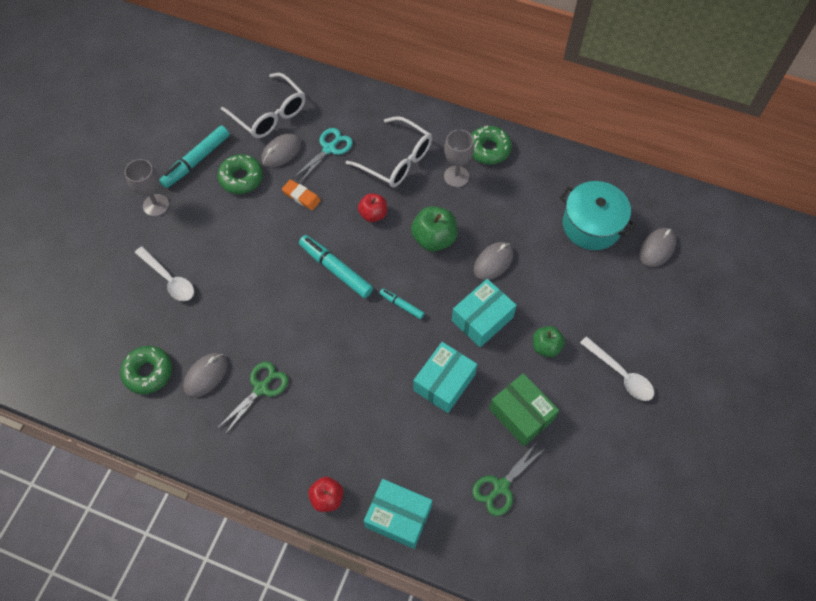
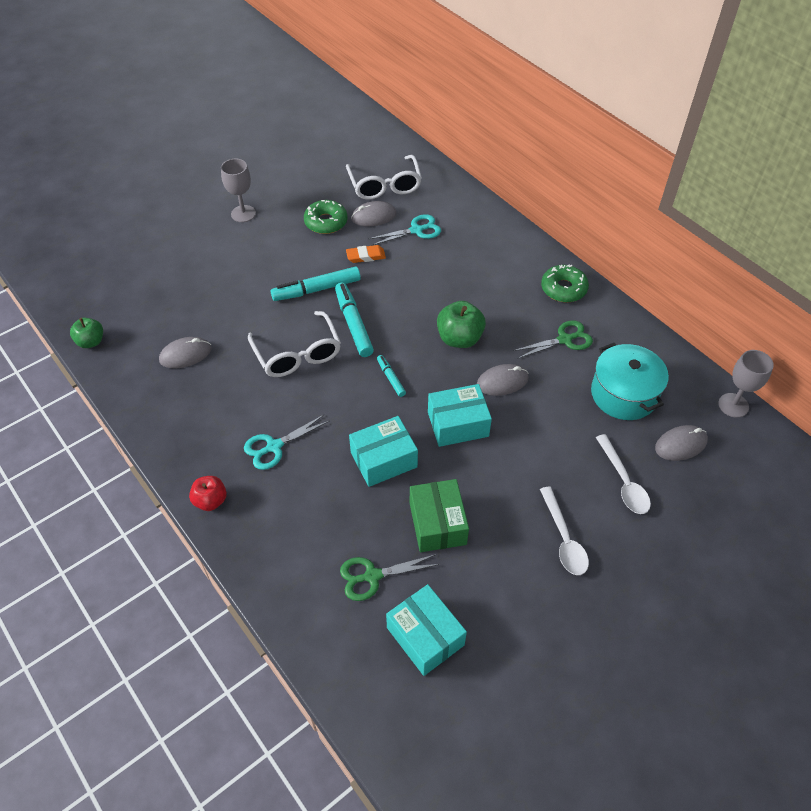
camera: 30 degrees right, 10 degrees down
green donut [120,346,172,394] -> none
white spoon [135,246,194,301] -> white spoon moved to [596,434,651,514]
turquoise marker [159,125,230,188] -> turquoise marker moved to [271,266,361,301]
green scissors [218,362,288,435] -> green scissors moved to [513,320,593,359]
orange eraser [282,179,321,210] -> orange eraser turned 75 degrees counterclockwise [346,245,386,263]
white glasses [346,116,432,188] -> white glasses moved to [248,311,341,377]
red apple [358,193,387,222] -> none
turquoise box [364,479,432,549] -> turquoise box moved to [386,584,467,676]
grey goblet [444,129,474,188] -> grey goblet moved to [718,350,774,418]
green apple [533,326,565,357] -> green apple moved to [70,318,103,348]
none -> turquoise scissors [244,414,329,470]

